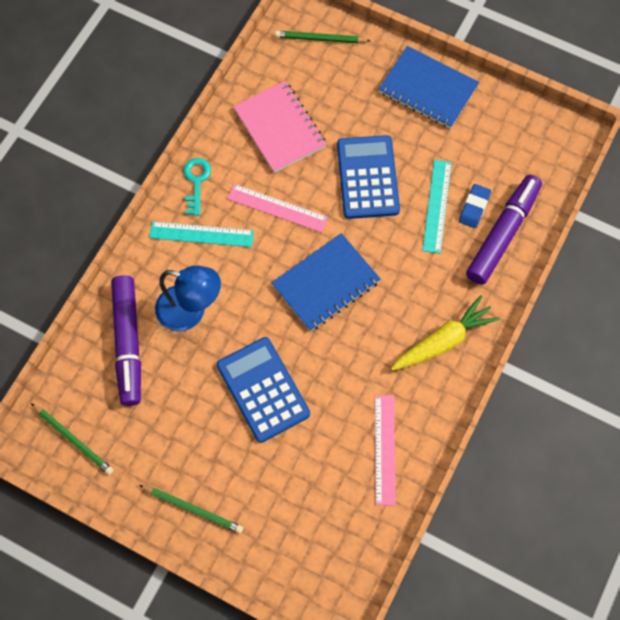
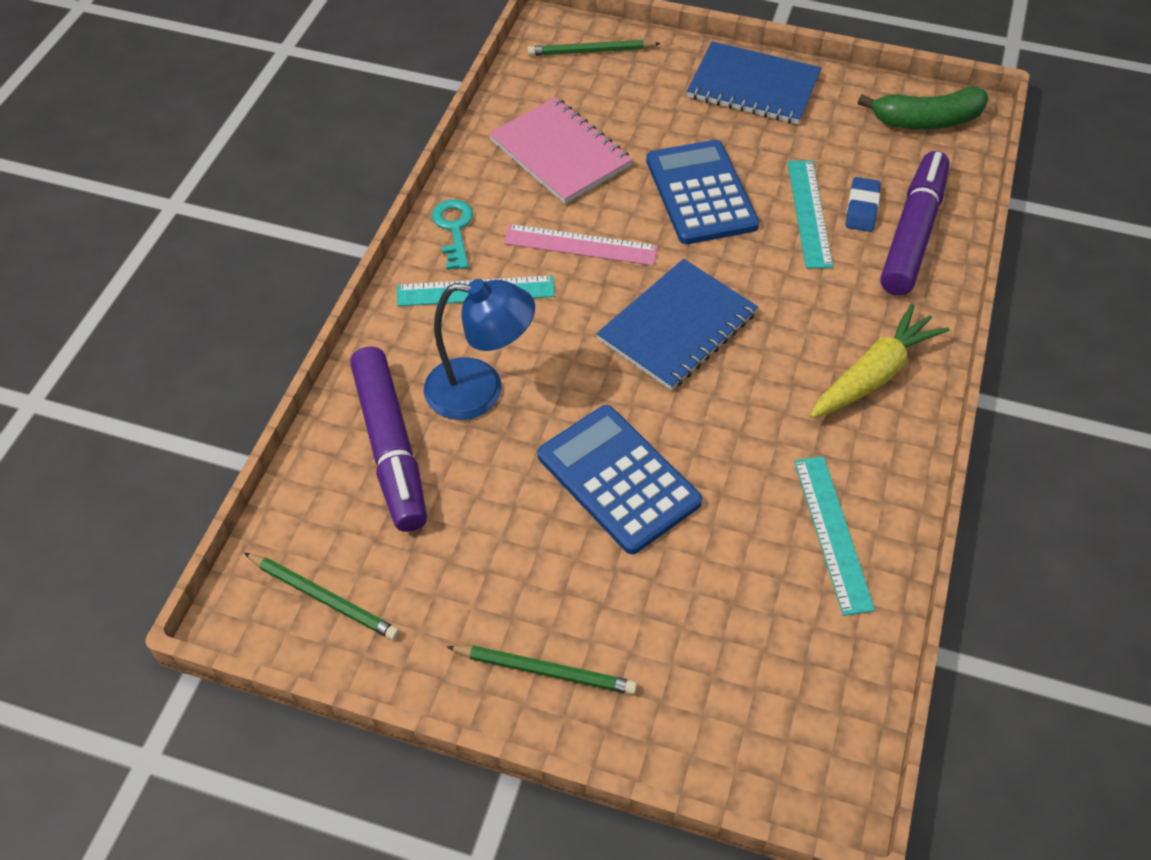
camera: 10 degrees left, 15 degrees down
pink ruler [375,395,396,506] -> turquoise ruler [794,456,875,616]
none -> green banana [858,86,988,129]

